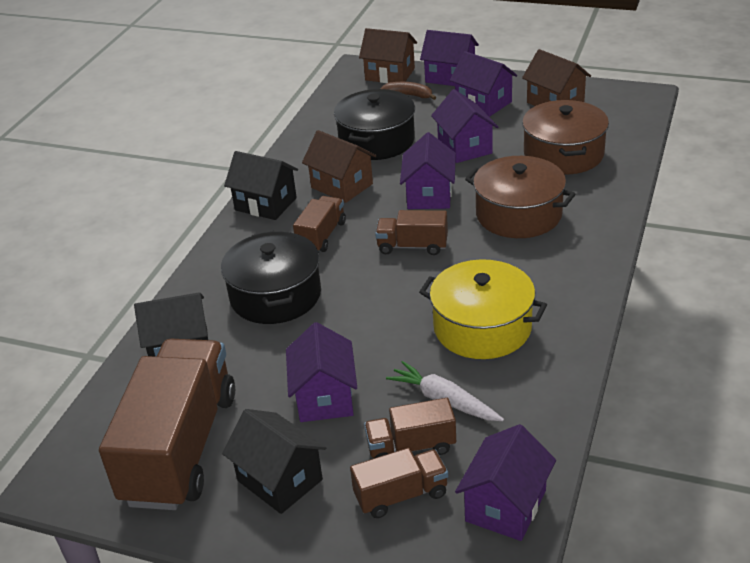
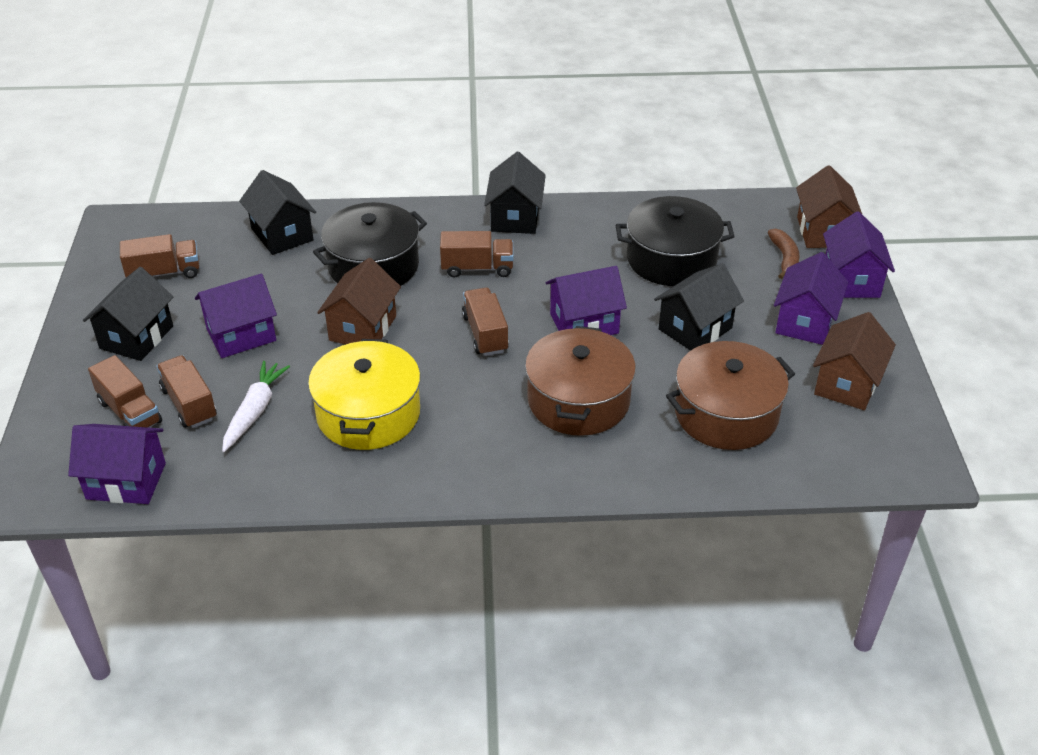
camera: 65 degrees right, 5 degrees up
brown truck [99,339,235,510] -> brown truck [120,234,199,278], size x0.47
brown house [302,130,376,203] -> brown house moved to [317,258,401,344]
purple house [431,89,498,163] -> black house [654,263,744,351]

